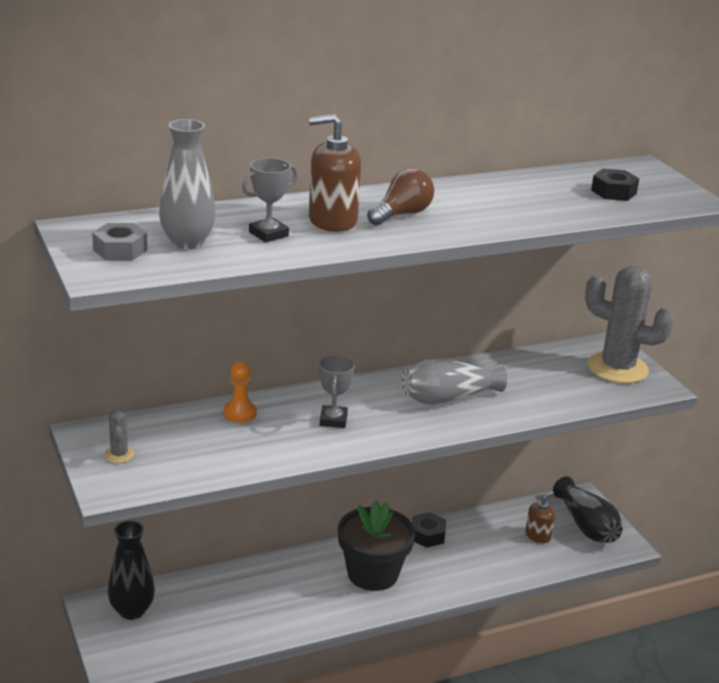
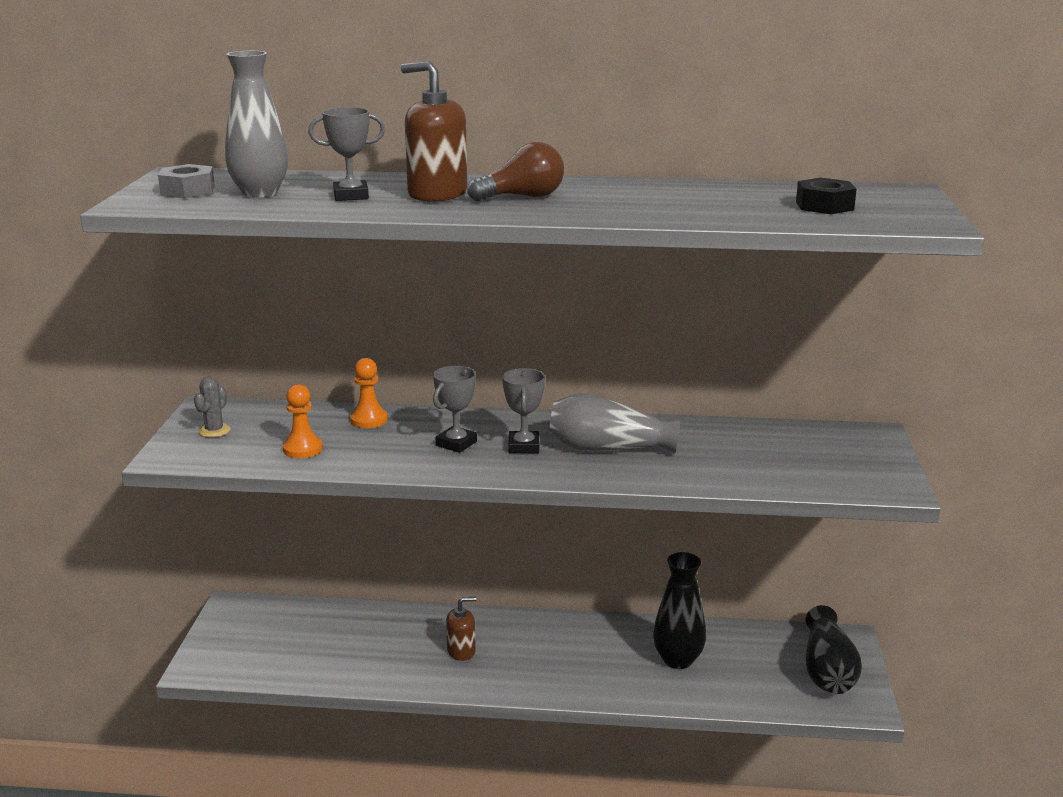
camera: 30 degrees right, 5 degrees down
black vase [108,520,155,620] -> black vase moved to [653,552,706,669]
black flower pot [338,501,416,591] -> none
black nut [412,512,446,548] -> none
brown soap dispenser [526,491,555,543] -> brown soap dispenser moved to [446,597,476,661]
grey cactus [585,265,675,383] -> none
none -> orange pawn [283,384,323,458]
none -> grey trophy [502,368,545,453]

